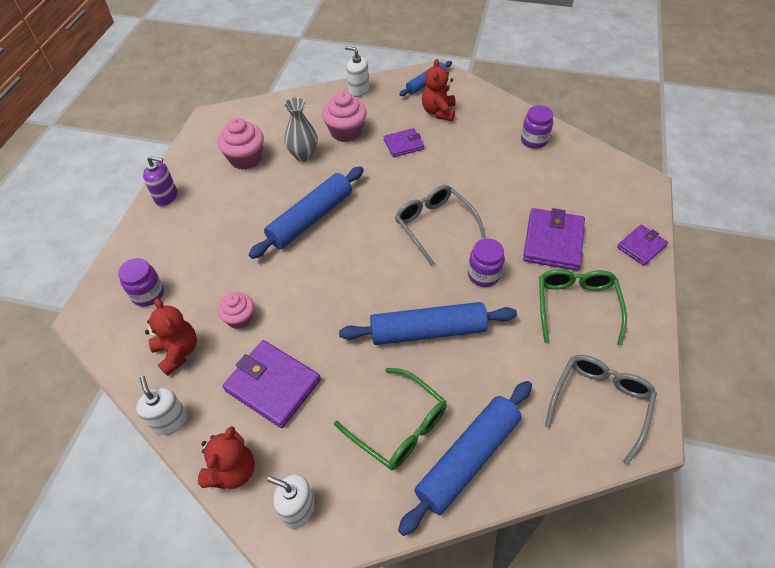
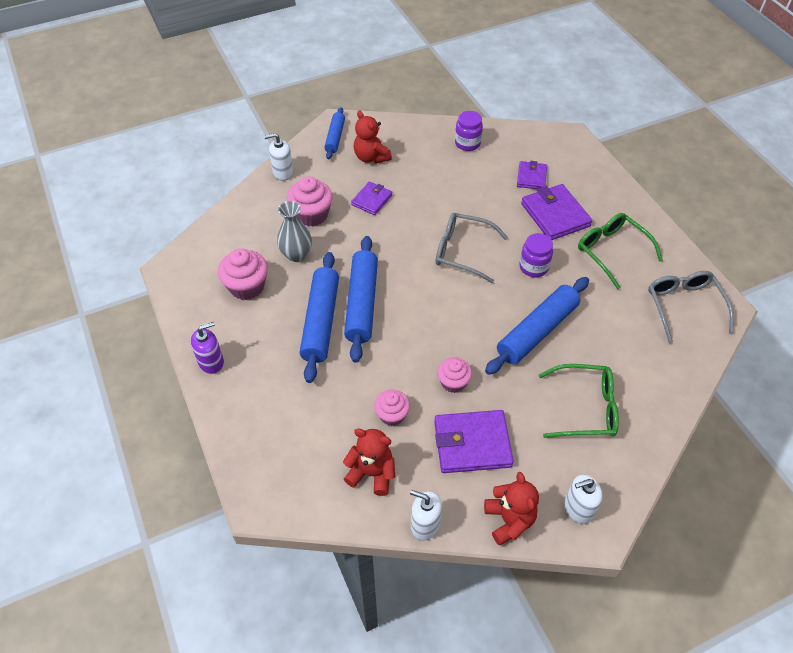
camera: 40 degrees left, 0 degrees up
purple jar [118,258,164,307] -> none
blue rolling pin [398,381,532,536] -> blue rolling pin moved to [300,252,339,383]
purple wallet [617,224,668,266] -> purple wallet moved to [517,161,547,189]
none -> pink cupcake [437,357,472,393]

